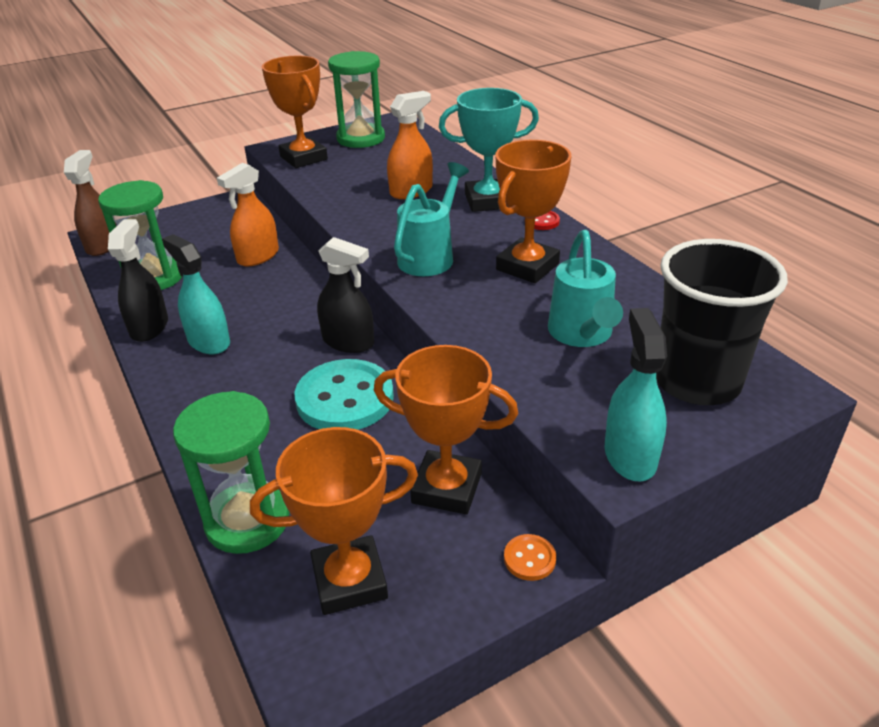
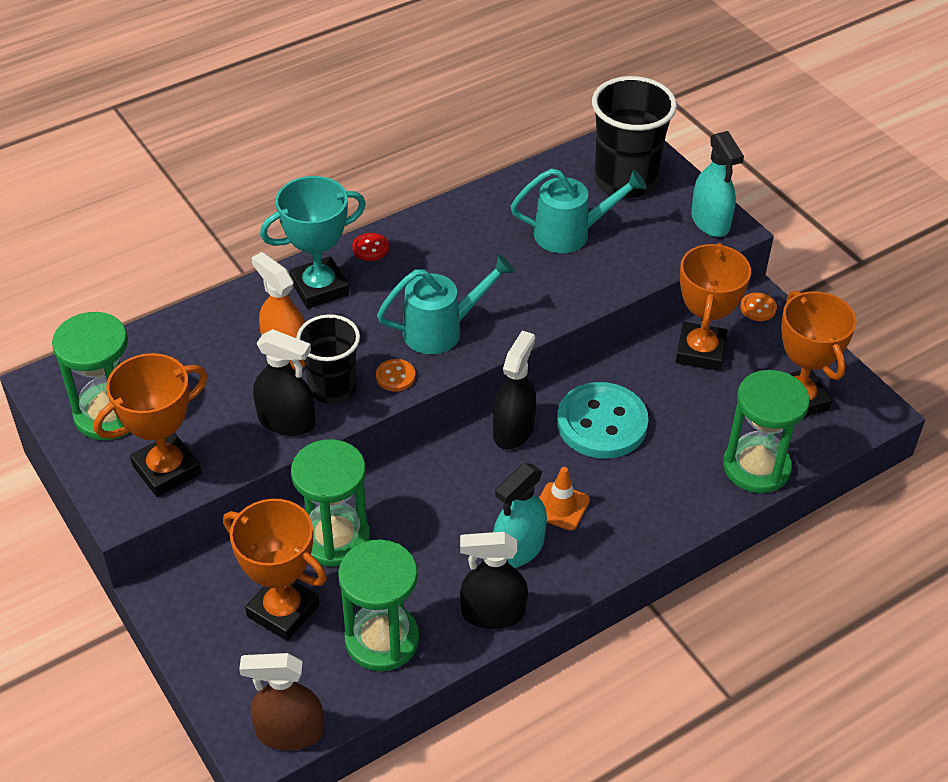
camera: 95 degrees left, 10 degrees up
orange spray bottle [217,163,279,266] -> green hourglass [291,439,370,567]
turquoise watering can [394,162,469,276] -> turquoise watering can turned 135 degrees clockwise [377,254,515,354]
turquoise trophy [439,88,539,212] -> turquoise trophy turned 75 degrees clockwise [260,176,366,309]
orange trophy [496,140,572,283] -> orange trophy moved to [223,499,327,641]
turquoise spray bottle [605,308,667,481] -> turquoise spray bottle turned 105 degrees counterclockwise [691,131,744,237]
none -> black spray bottle [253,329,315,436]
none -> black cup [296,314,360,404]
none -> orange button [376,359,415,392]
none -> orange traffic cone [539,467,590,531]

